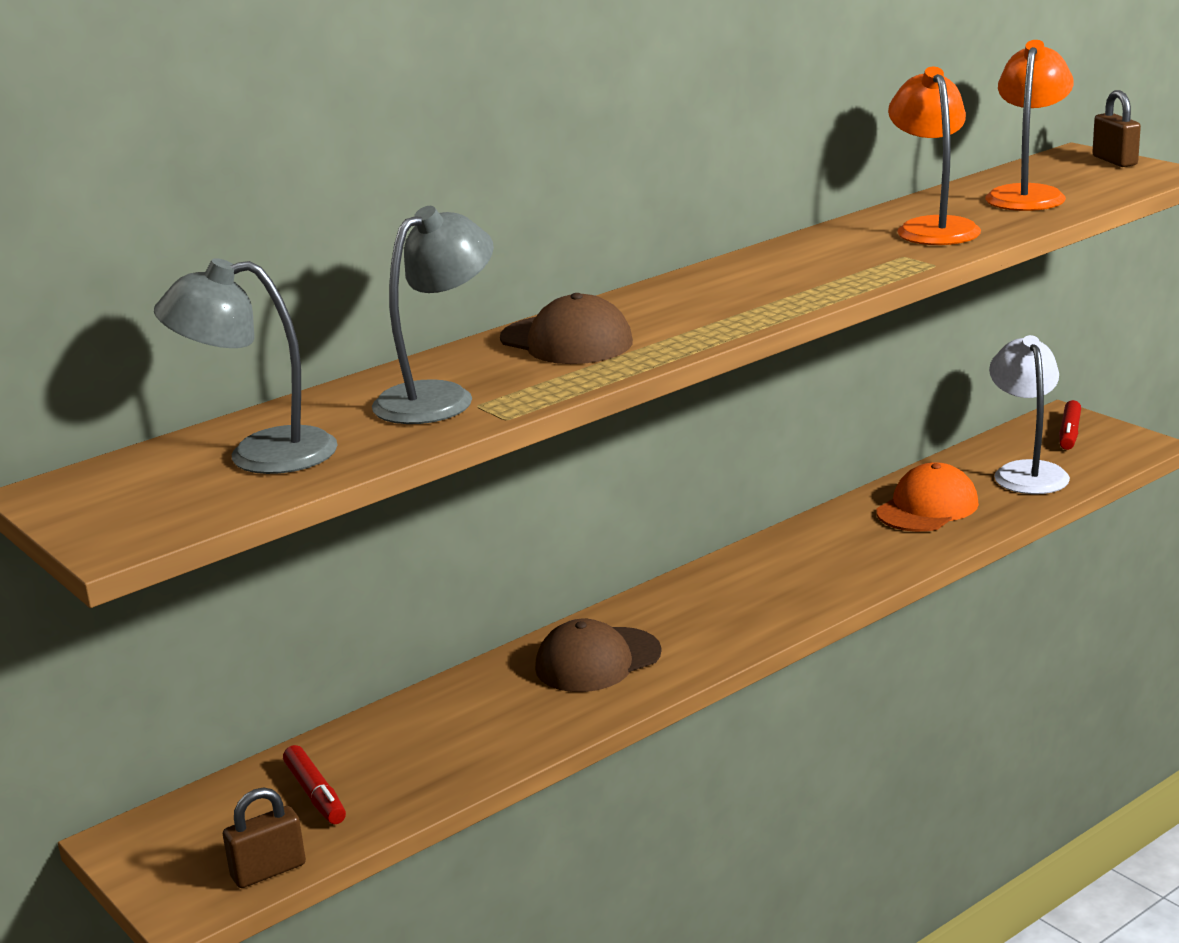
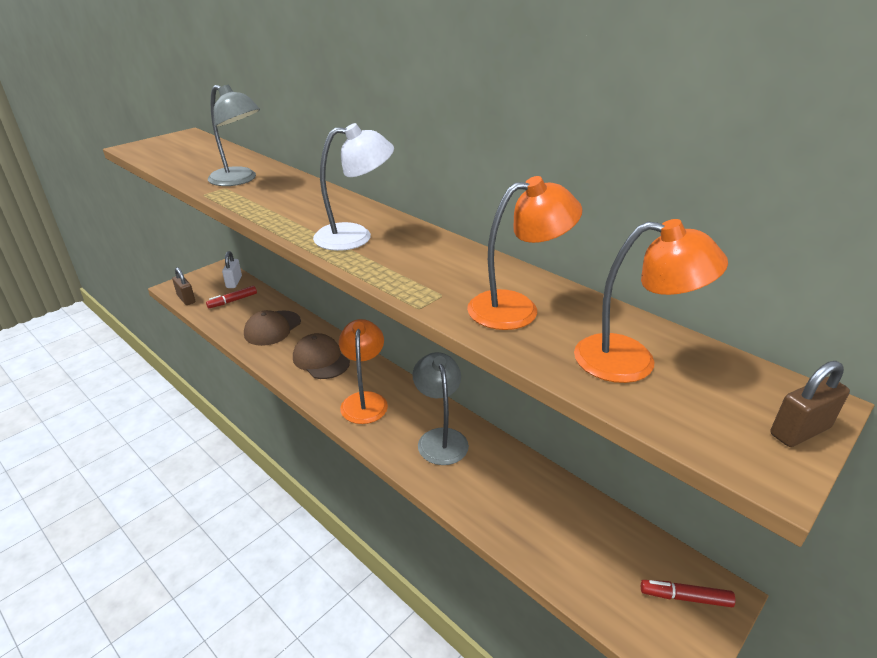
camera: 80 degrees right, 10 degrees up
grey lamp [154,258,337,474] -> grey lamp moved to [412,352,469,465]
brown cap [500,293,633,364] -> brown cap moved to [244,310,301,346]
orange cap [876,462,979,532] -> none
white lamp [989,335,1070,494] -> white lamp moved to [313,123,394,251]
none -> white padlock [222,251,242,288]
none -> orange lamp [339,319,388,424]

